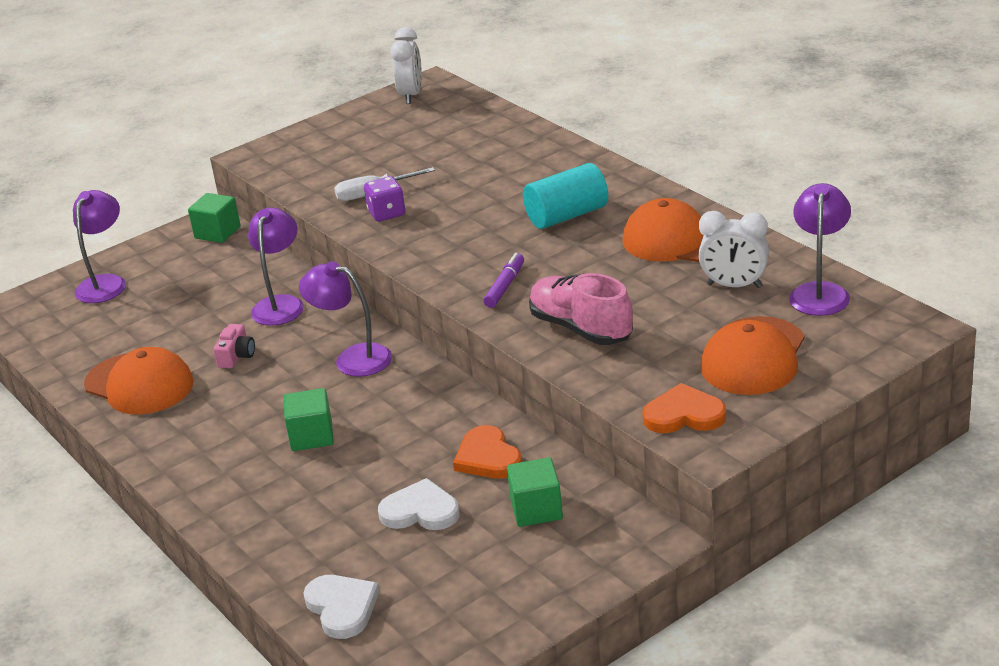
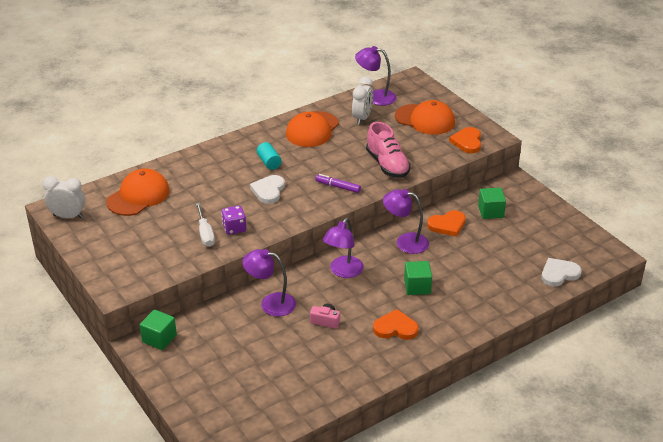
camera: 90 degrees left, 5 degrees up
purple lamp [73,190,126,303] -> purple lamp moved to [383,189,429,254]
orange cap [84,347,194,415] -> orange cap moved to [106,169,170,216]
white heart [378,478,460,530] -> white heart moved to [250,175,285,204]
turquoise cylinder [523,163,608,229] -> turquoise cylinder [257,142,282,170], size x0.62
pink shoe [529,273,633,345] -> pink shoe turned 75 degrees counterclockwise [366,122,411,178]
none -> orange heart [373,309,419,340]

